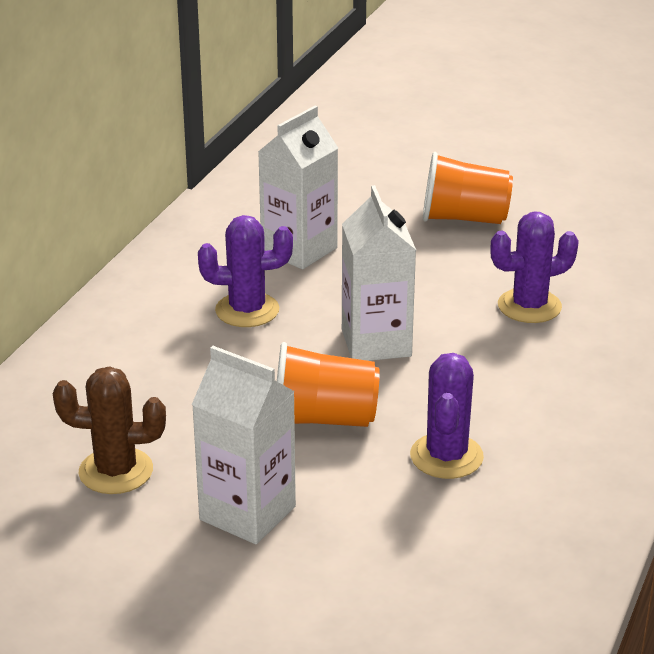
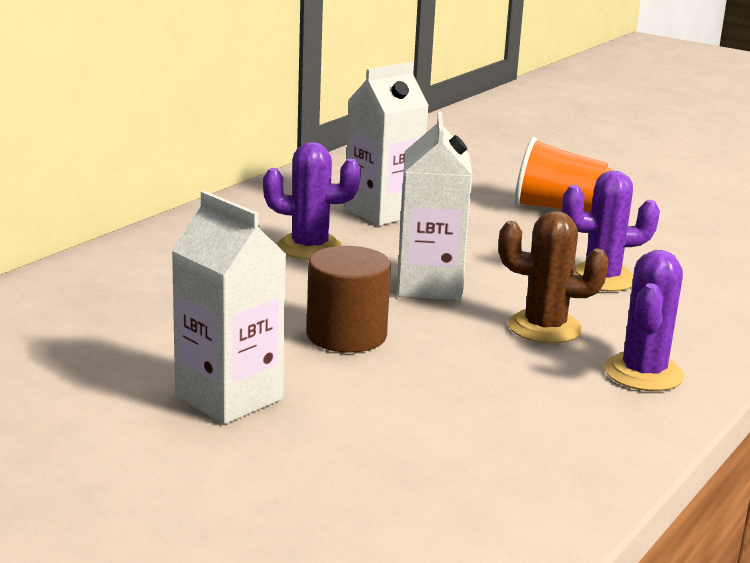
camera: 10 degrees right, 10 degrees down
brown cactus [53,367,166,494] -> brown cactus moved to [499,211,609,344]
orange cup [277,342,380,427] -> brown cylinder [307,246,391,353]
purple cactus [410,353,484,479] -> purple cactus moved to [604,250,684,391]

